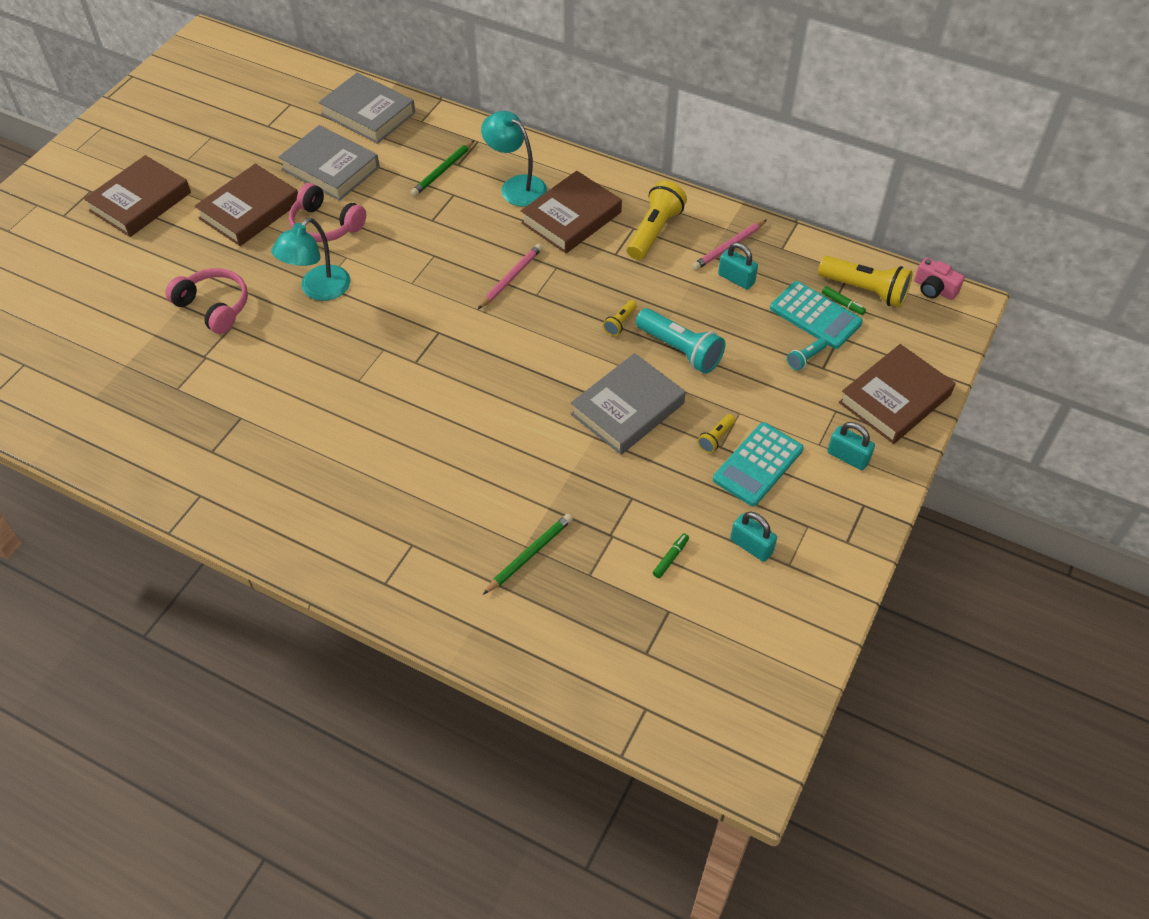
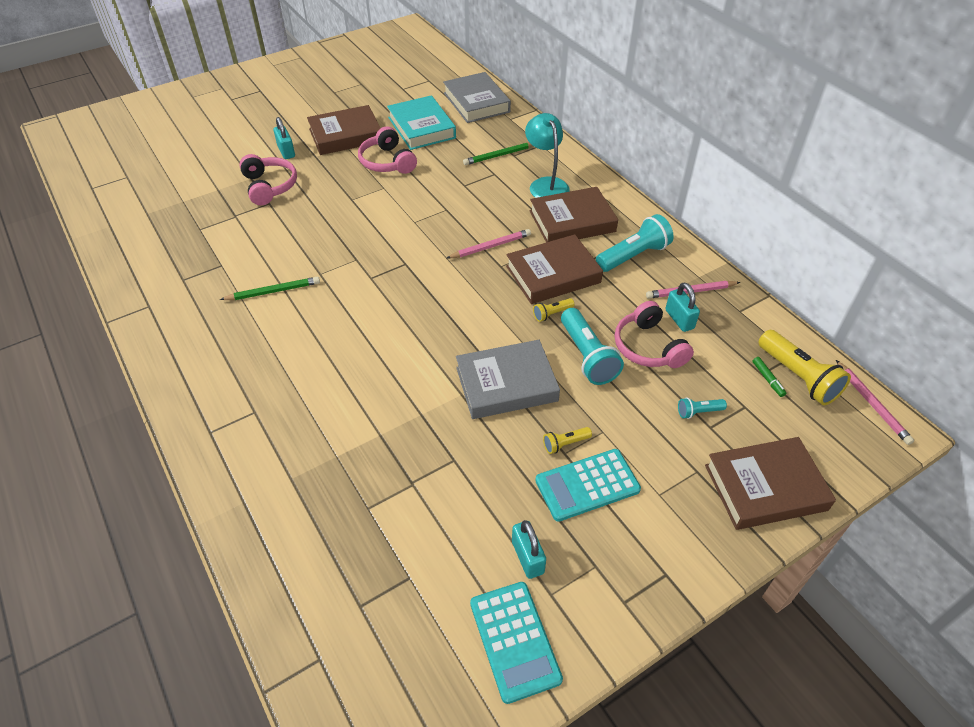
camera: 30 degrees right, 5 degrees down
brown book [84,155,191,237] -> brown book moved to [506,234,603,304]
turquoise lamp [271,218,350,301] -> none
grey book [278,125,380,201] -> turquoise book [387,95,456,150]
green pencil [483,514,573,595] -> green pencil moved to [220,277,320,300]
yellow flashlight [627,181,687,260] -> turquoise flashlight [596,214,674,272]
green marker [653,533,689,578] -> none
turquoise calculator [770,281,863,349] -> turquoise calculator moved to [470,582,563,704]
turquoise padlock [827,422,875,470] -> turquoise padlock moved to [274,117,295,159]
pink camera [914,257,965,300] -> pink pencil [836,360,914,445]
none -> pink headphones [615,301,694,368]

